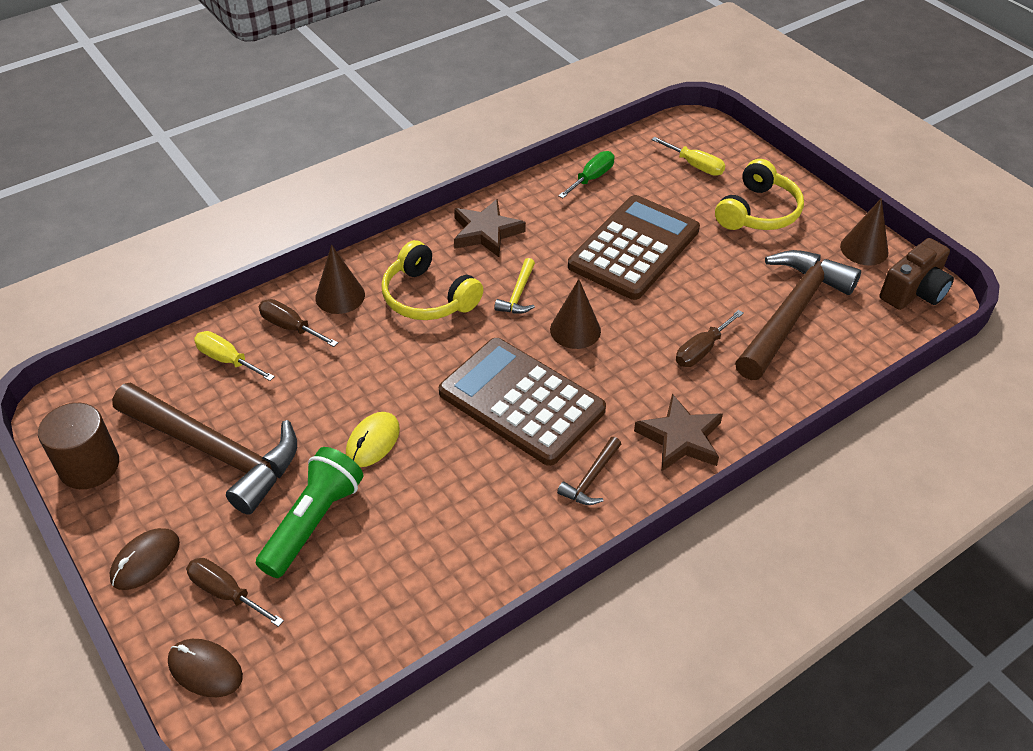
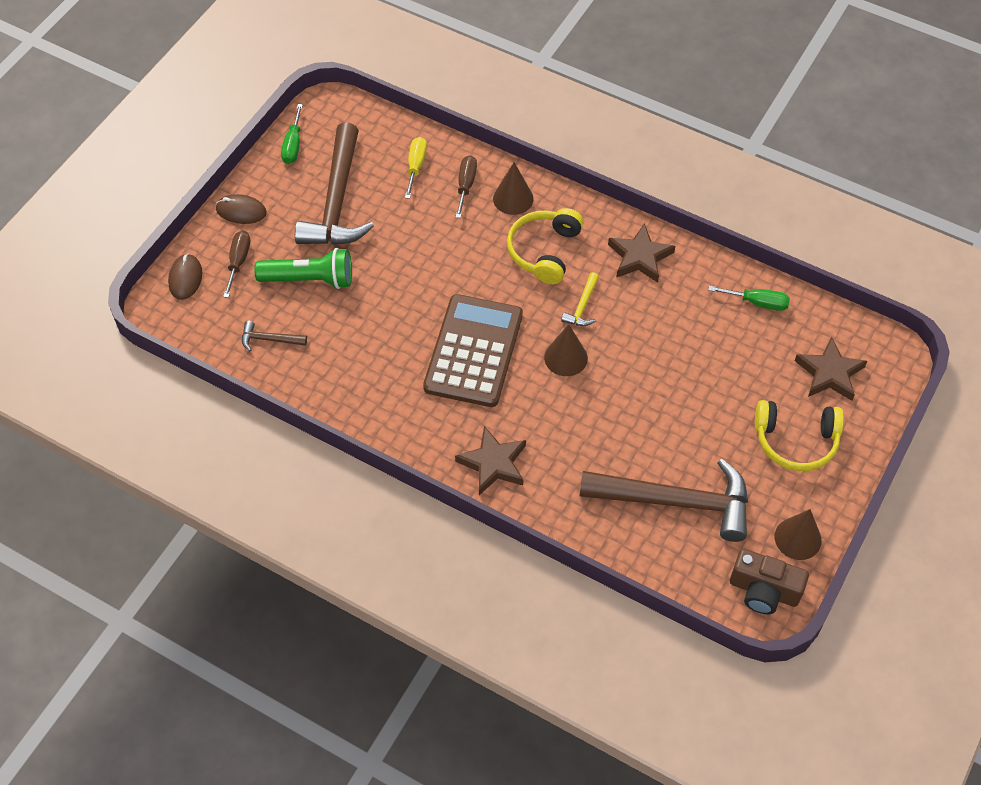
camera: 65 degrees right, 10 degrees up
brown cylinder [38,403,119,489] -> green screwdriver [281,104,303,164]
yellow mouse [346,412,400,467] -> none
yellow hammer [494,258,535,314] -> yellow hammer turned 60 degrees counterclockwise [561,272,599,326]
brown hammer [557,437,621,505] -> brown hammer moved to [242,321,307,351]
brown calculator [568,195,700,300] -> none
yellow screwdriver [651,137,725,176] -> brown star [795,337,867,401]
brown screwdriver [676,310,744,367] -> none

